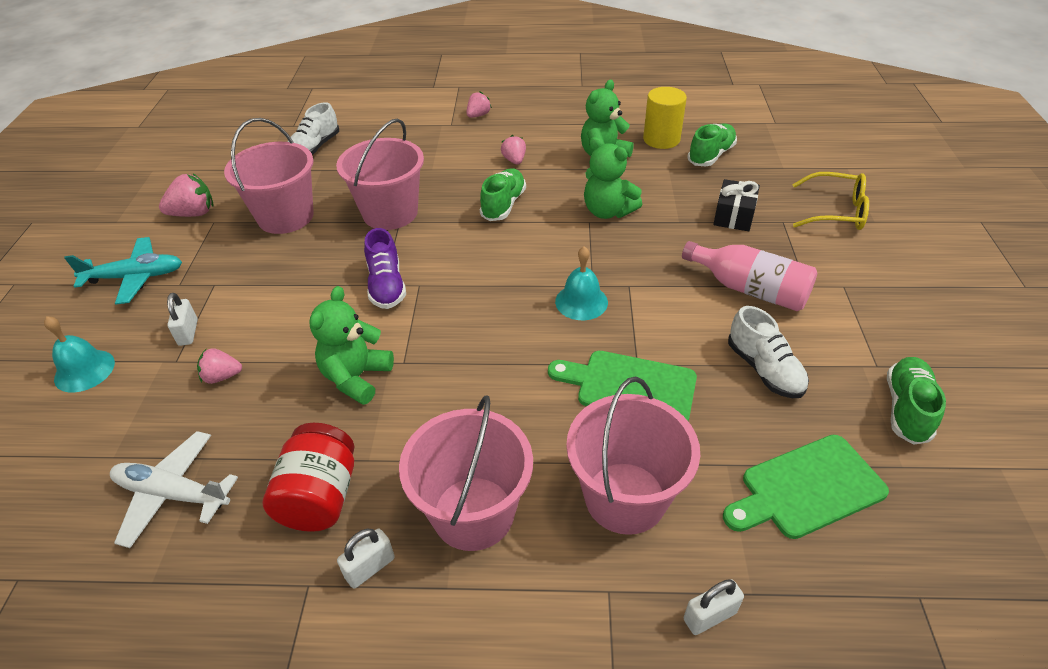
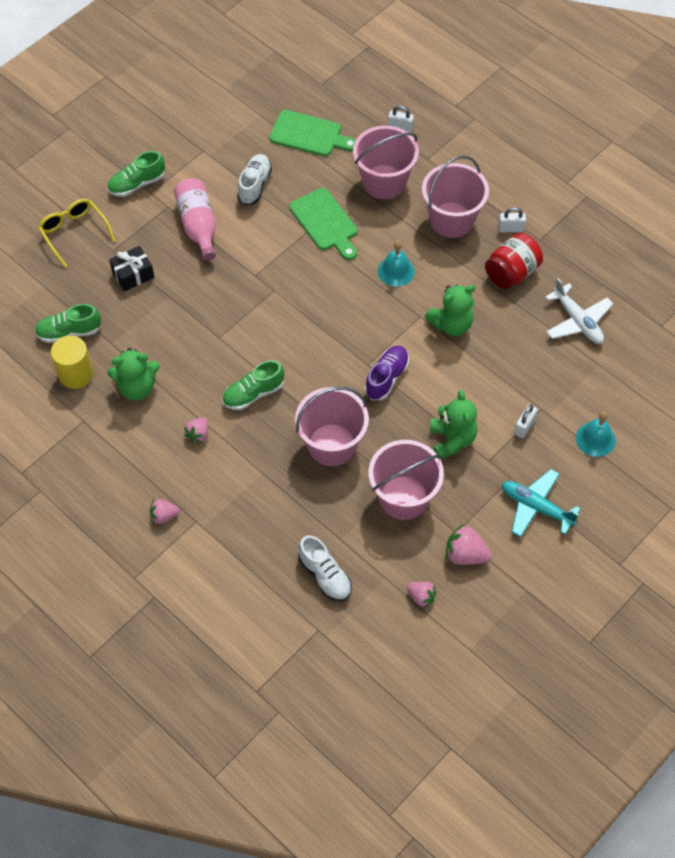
camera: 140 degrees left, 15 degrees up
pink strawberry [197,348,242,384] -> pink strawberry moved to [407,581,437,608]
white shoe [288,102,339,155] -> white shoe turned 75 degrees clockwise [298,536,352,602]
turquoise bell [555,246,608,320] -> turquoise bell moved to [377,241,415,287]
green teddy bear [584,137,642,219] -> green teddy bear moved to [430,390,477,459]
green shoe [887,357,946,445] -> green shoe moved to [107,151,165,197]

